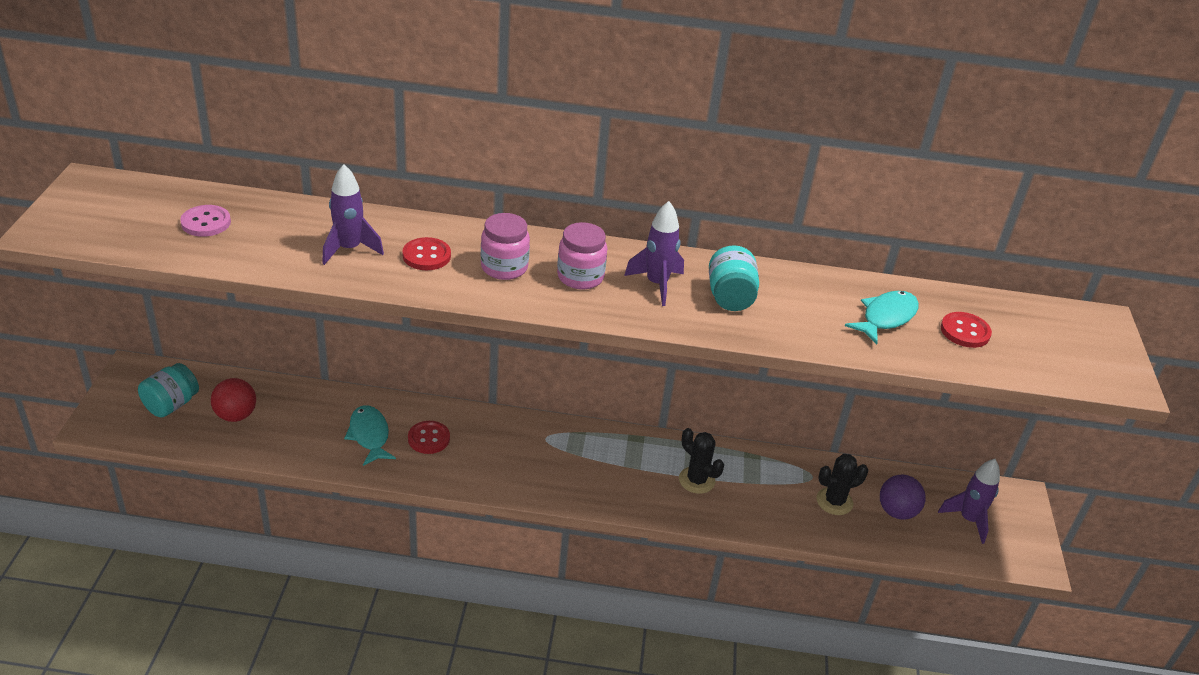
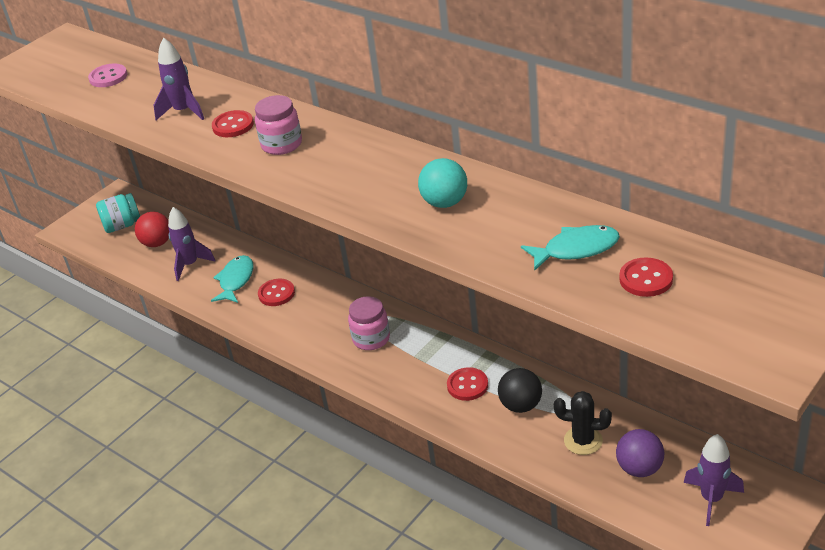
camera: 40 degrees right, 0 degrees up
pink jar [557,222,607,289] -> pink jar moved to [348,296,390,350]
purple rocket [624,201,684,306] -> purple rocket moved to [168,207,215,281]
black cactus [679,428,724,494] -> red button [447,367,488,401]
turquoise jar [709,245,759,311] -> turquoise ball [418,158,467,208]
none -> black ball [498,368,542,413]

